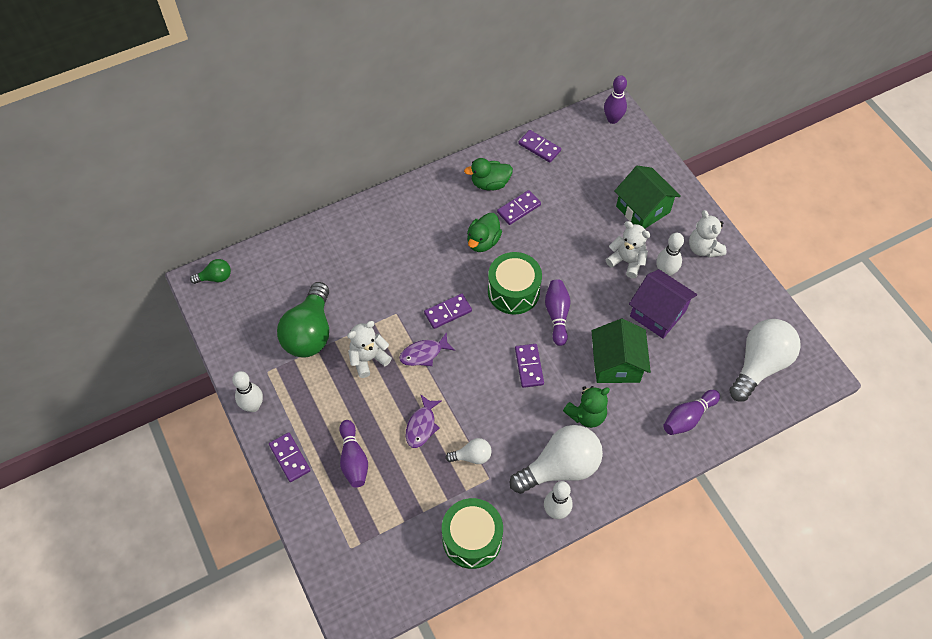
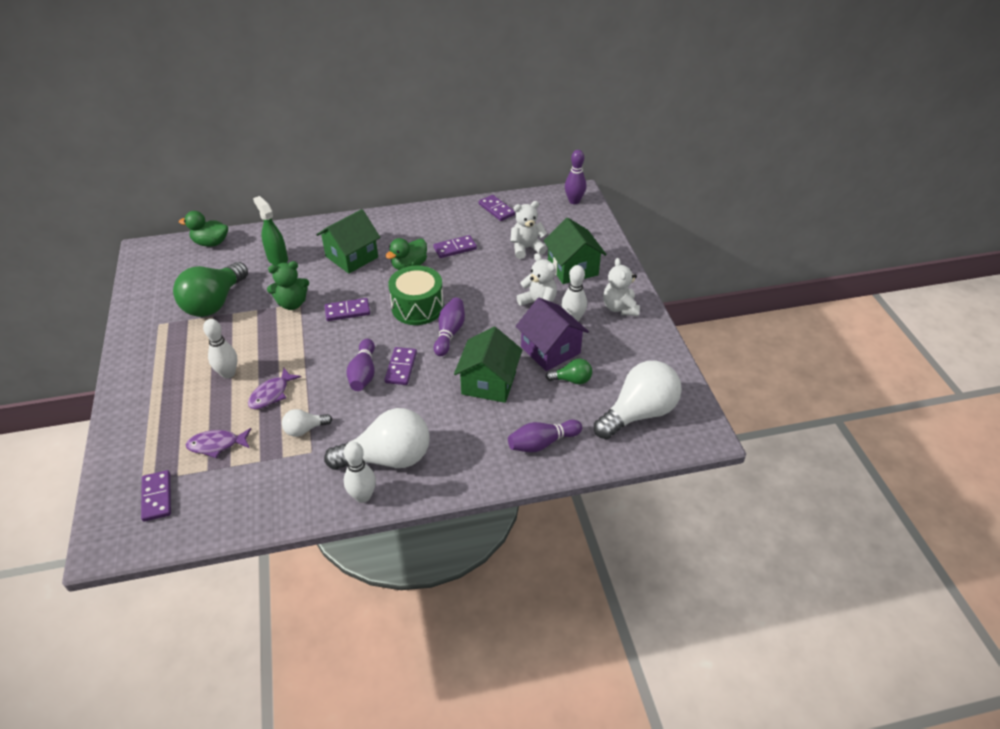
camera: 15 degrees right, 15 degrees down
green light bulb [190,259,231,284] -> green light bulb moved to [546,359,592,384]
white bowling pin [232,371,263,412] -> white bowling pin moved to [203,319,237,379]
purple domino [269,432,311,482] -> purple domino moved to [141,470,171,522]
purple bowling pin [339,420,368,488] -> purple bowling pin moved to [347,339,375,391]
white teddy bear [347,321,392,378] -> white teddy bear moved to [510,201,547,259]
purple fish [399,332,455,366] -> purple fish moved to [186,428,251,458]
green drum [442,498,503,569] -> none
white light bulb [445,438,492,464] -> white light bulb turned 150 degrees clockwise [282,409,332,437]
green duck [464,158,513,190] -> green duck moved to [179,211,228,247]
green teddy bear [563,386,610,428] -> green teddy bear moved to [267,261,309,310]
none -> green spray bottle [253,196,288,266]
none -> green house [316,209,380,274]

